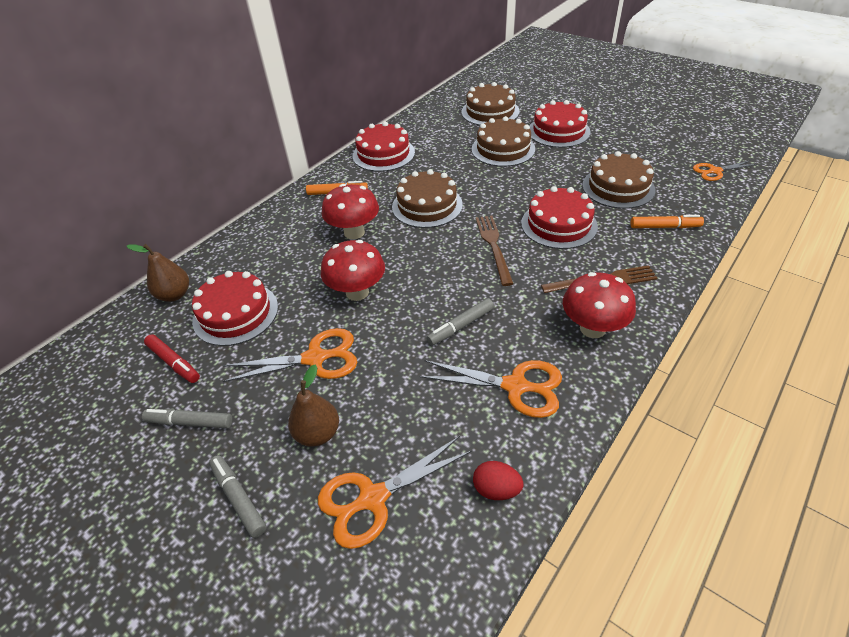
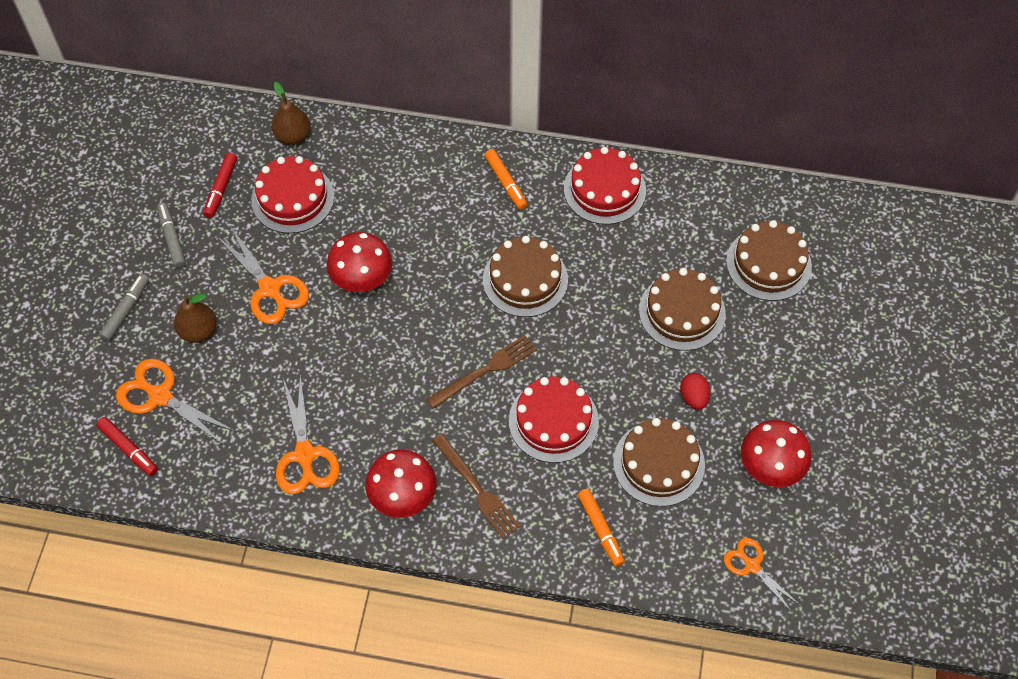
camera: 60 degrees right, 15 degrees up
red mushroom [322,184,379,239] -> red mushroom moved to [741,420,811,487]
grey marker [426,298,494,346] -> none
red egg [473,461,523,500] -> red egg moved to [680,373,711,410]
red cake [530,100,591,148] -> none
none -> red marker [96,417,158,476]

